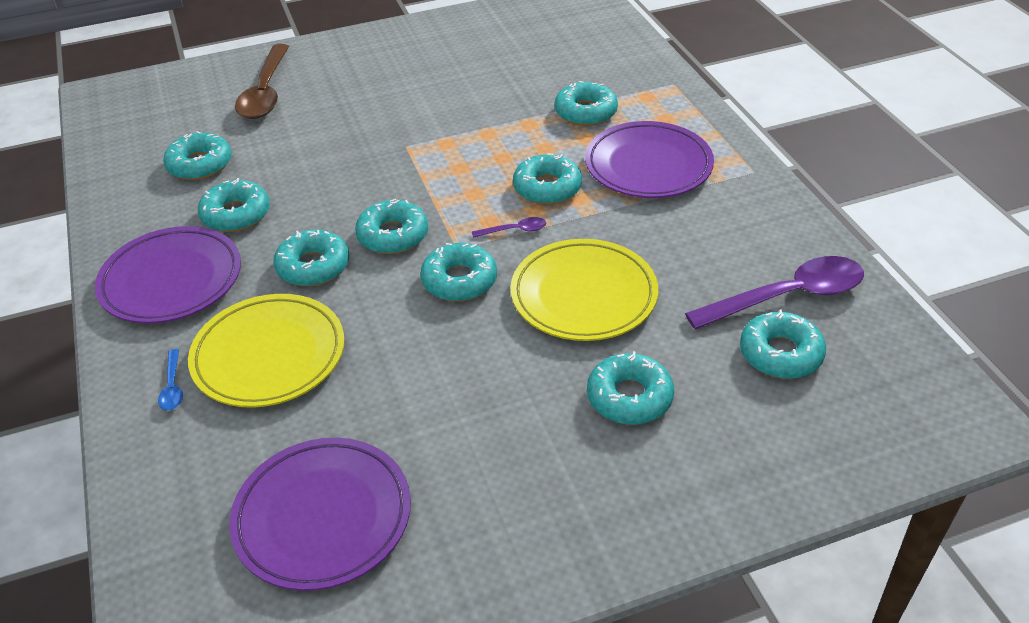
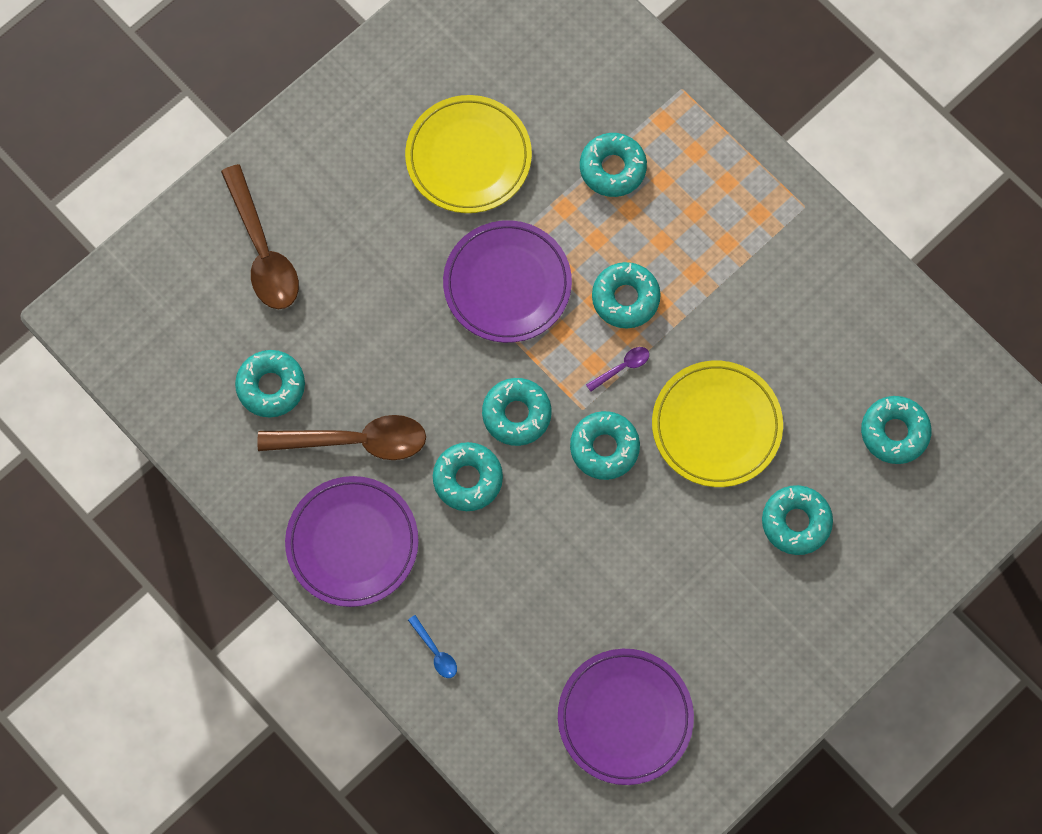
camera: 25 degrees left, 30 degrees up
yellow plate [188,294,344,408] -> yellow plate moved to [405,95,532,213]
turquoise donut [198,178,270,232] -> brown spoon [257,415,426,460]
purple plate [585,121,714,198] -> purple plate moved to [443,220,572,343]
purple spoon [685,256,864,329] -> none

